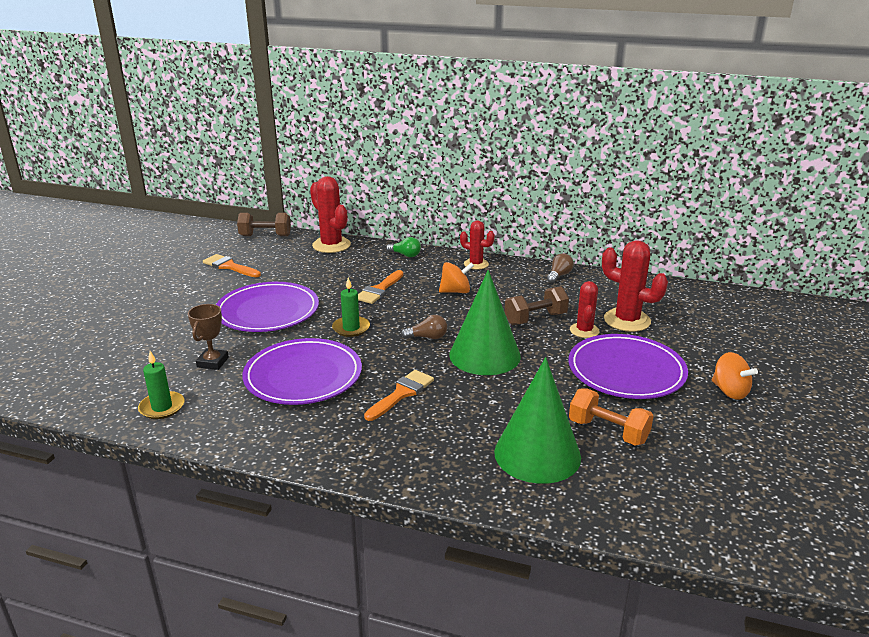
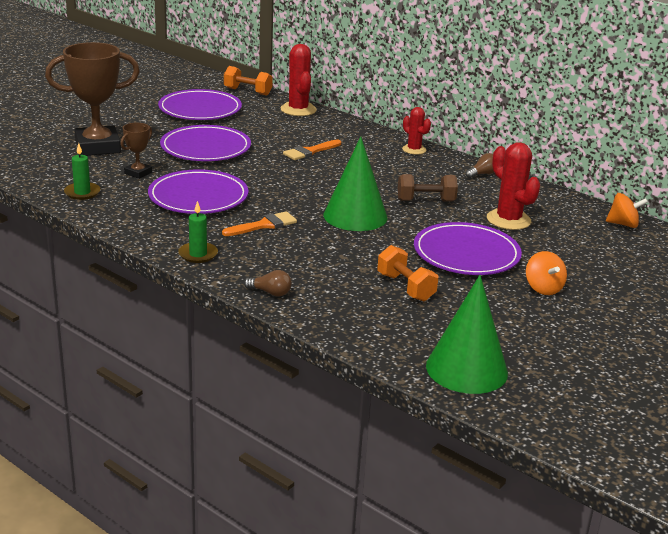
camera: 20 degrees right, 0 degrees up
orange brush [203,254,261,277] -> purple plate [158,89,242,120]
brown dumbbell [237,213,291,236] -> orange dumbbell [224,66,273,96]
green candle [332,277,370,337] -> green candle moved to [178,201,218,263]
green light bulb [386,237,421,257] -> none
brown light bulb [401,315,447,339] -> brown light bulb moved to [244,270,291,297]
orange spinning top [439,262,474,293] -> orange spinning top moved to [606,193,648,228]
green cone [494,357,581,484] -> green cone moved to [426,275,508,394]
red cactus [570,281,600,338] -> none
none -> brown trophy [45,42,140,156]

